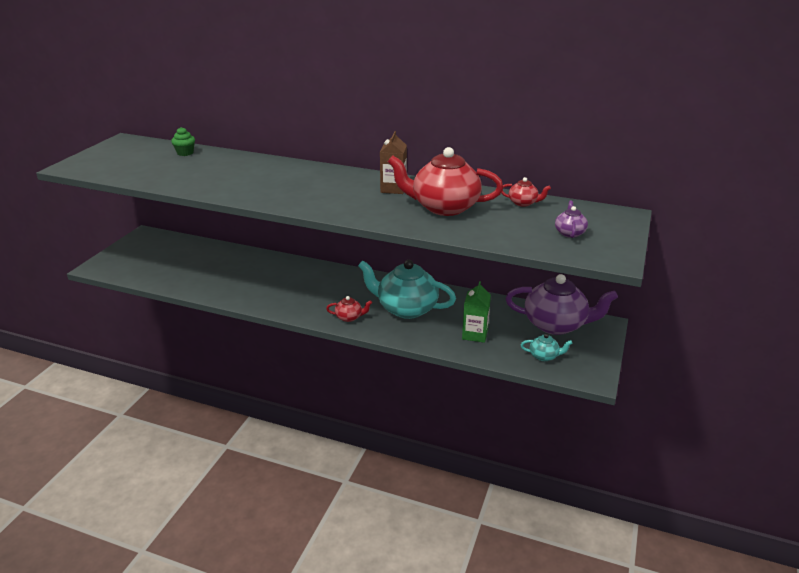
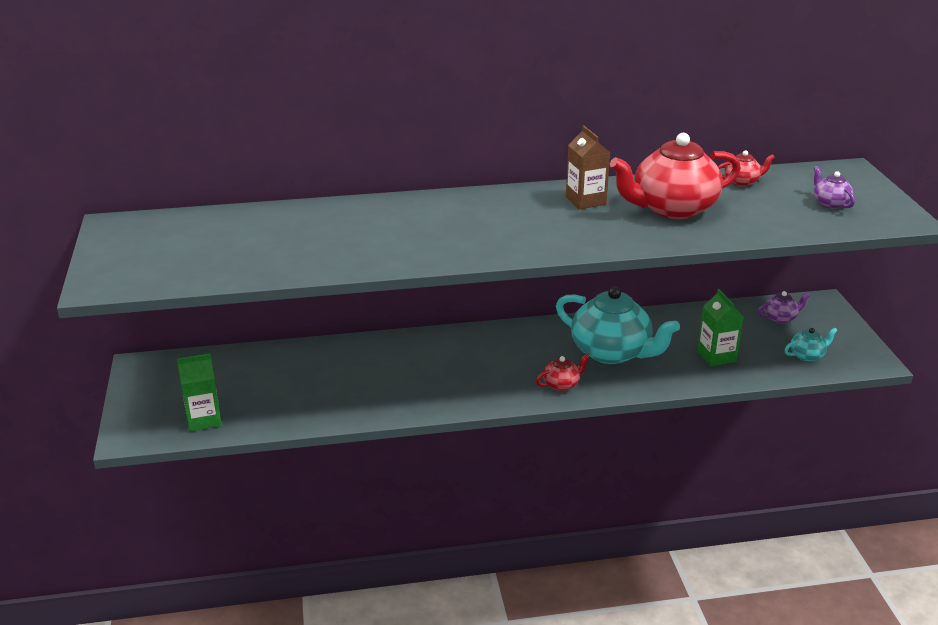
camera: 30 degrees left, 0 degrees up
green cupcake [171,127,195,156] -> none
turquoise teapot [358,260,456,319] -> turquoise teapot turned 135 degrees counterclockwise [556,287,680,364]
purple teapot [506,274,618,335] -> purple teapot [757,291,810,323], size x0.44
none -> green carton [177,353,222,432]

